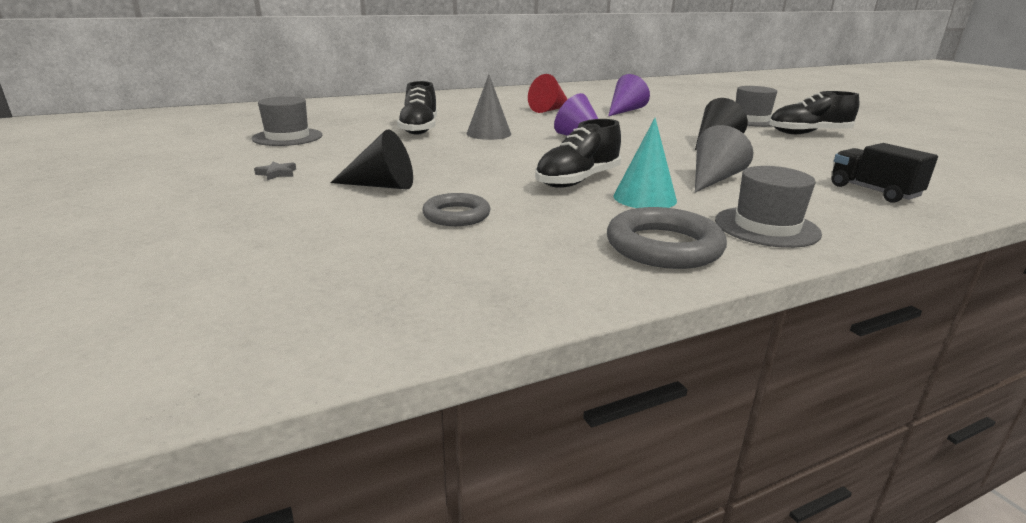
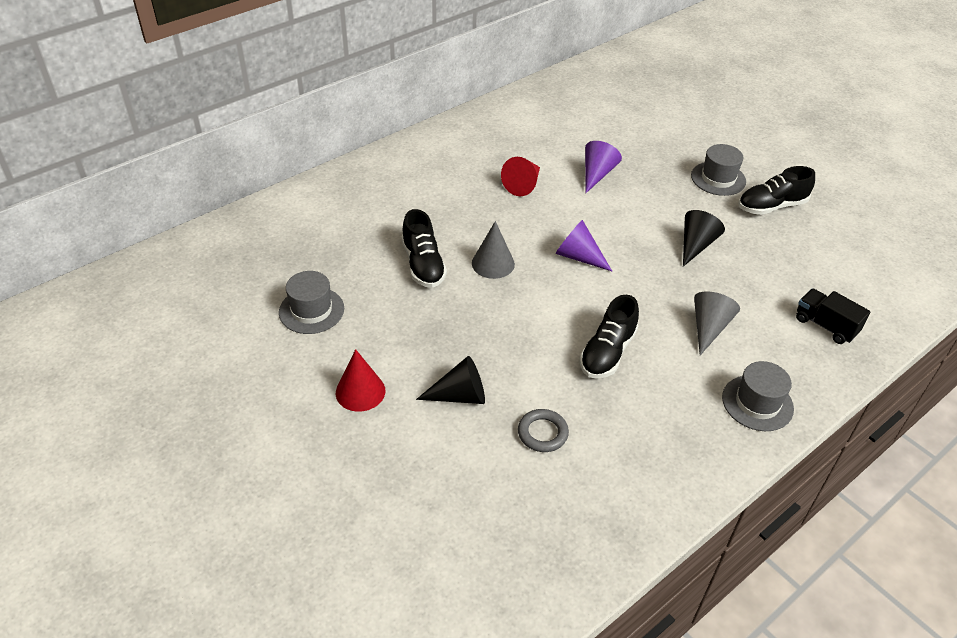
camera: 15 degrees left, 20 degrees up
grey star [254,162,296,180] -> red cone [336,349,385,412]
grey ring [607,207,727,269] -> none
turquoise cone [614,118,677,208] -> none

